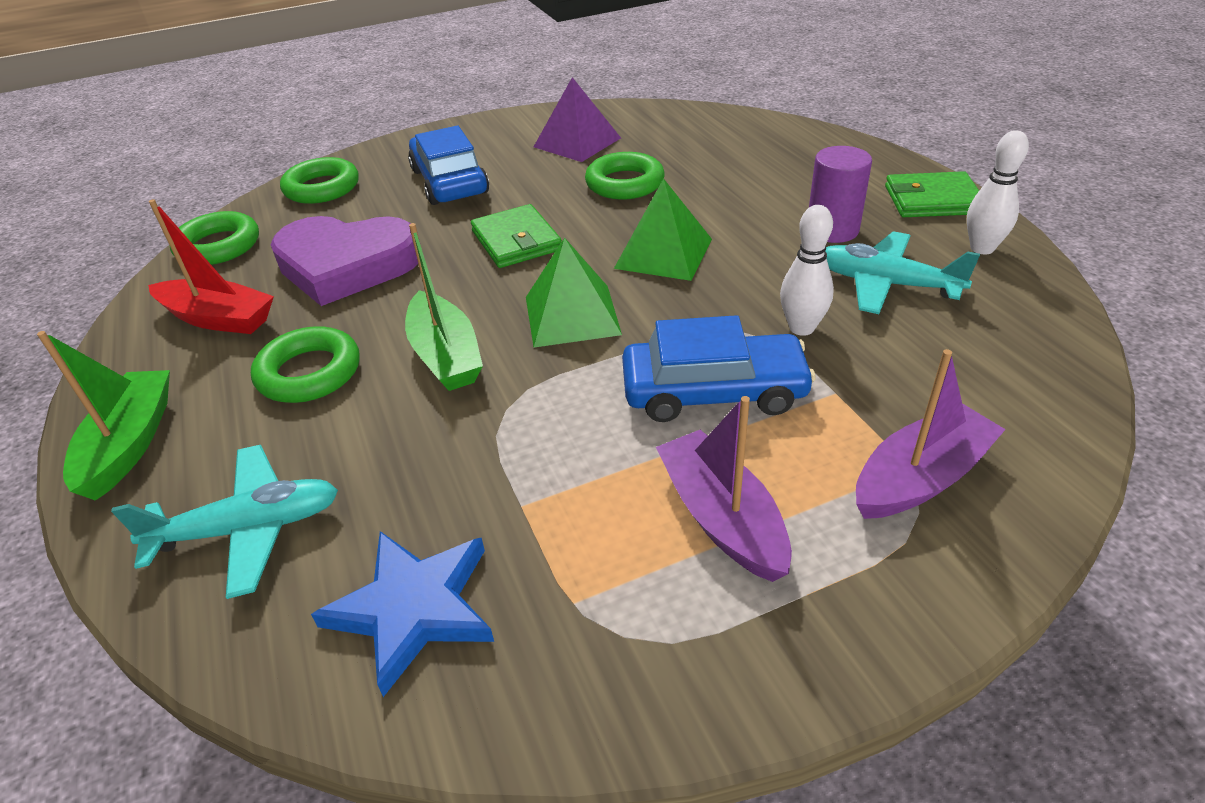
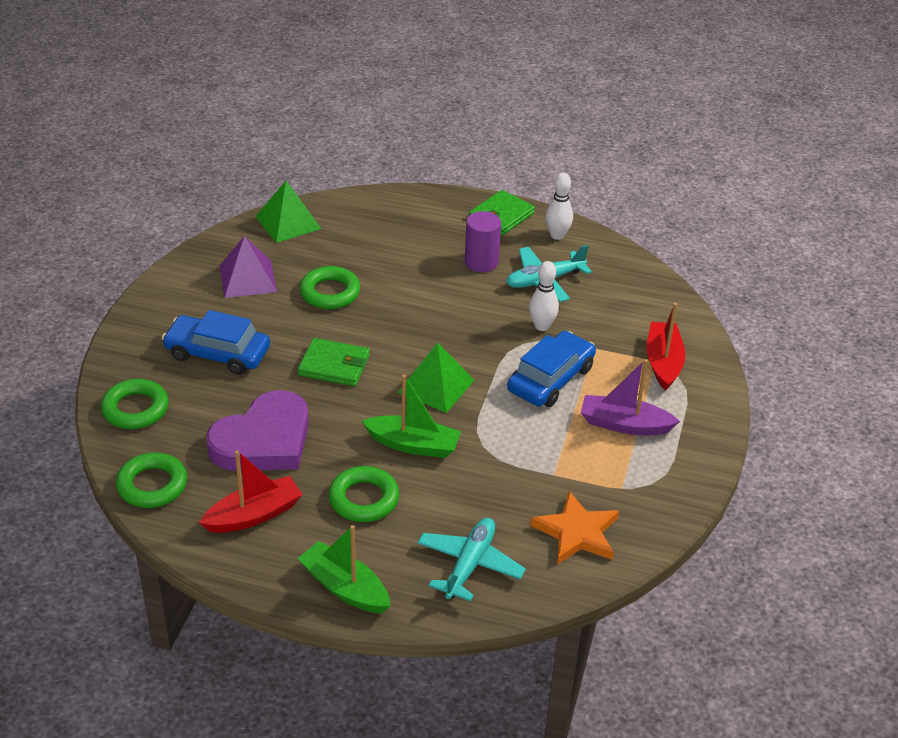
camera: 55 degrees left, 0 degrees up
blue star [311,531,494,697] -> orange star [530,491,619,564]
green pyramid [614,178,712,281] -> green pyramid moved to [255,181,321,243]
purple boat [856,349,1006,519] -> red boat [647,303,685,391]

